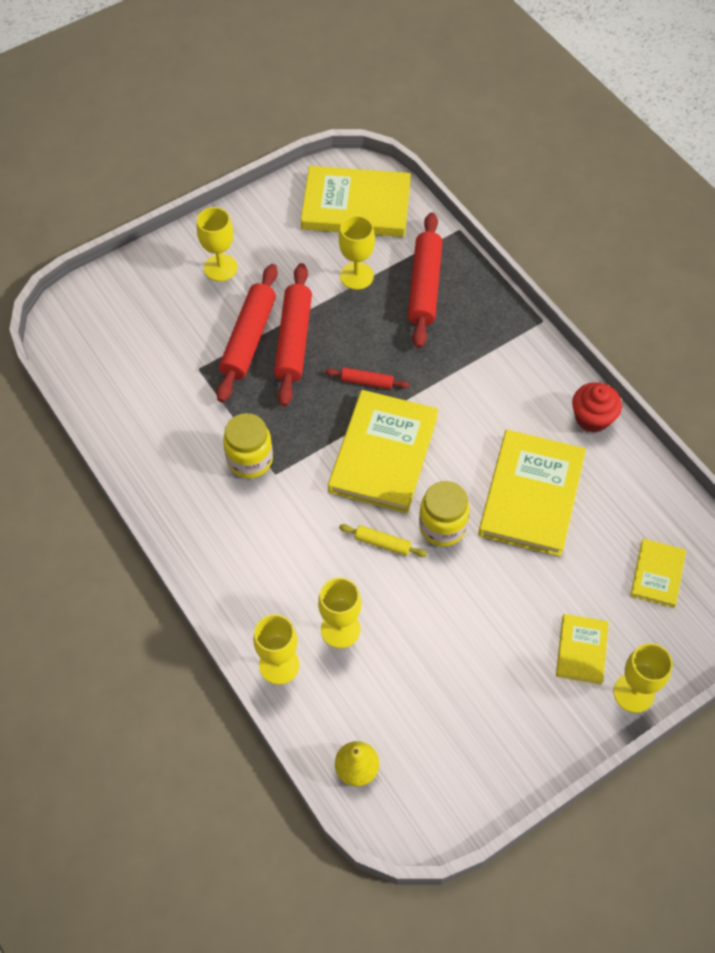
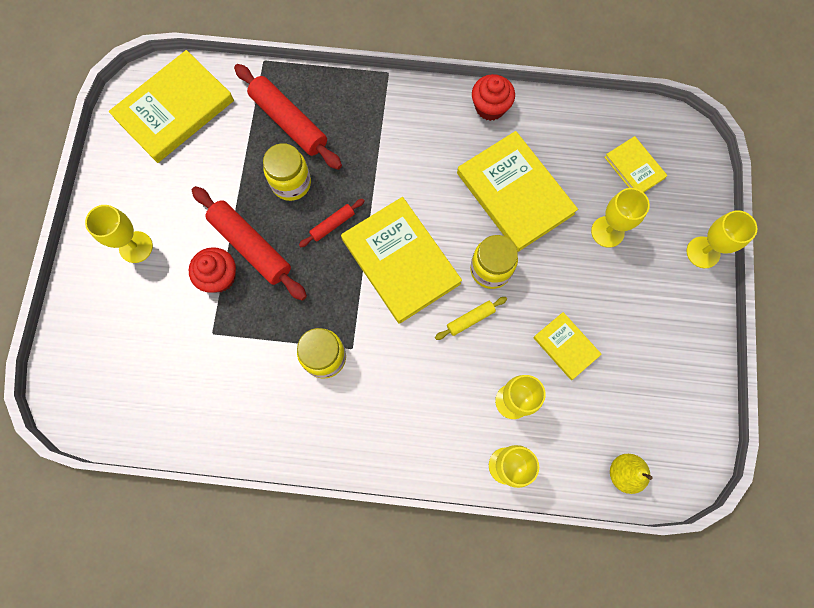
camera: 50 degrees left, 15 degrees up
red rolling pin [216,264,278,402] -> red cupcake [189,247,236,293]
yellow goblet [339,215,375,290] -> yellow goblet moved to [591,188,650,248]
yellow book [556,614,609,685] -> yellow book moved to [533,312,602,380]
none -> yellow jar [263,143,311,201]

